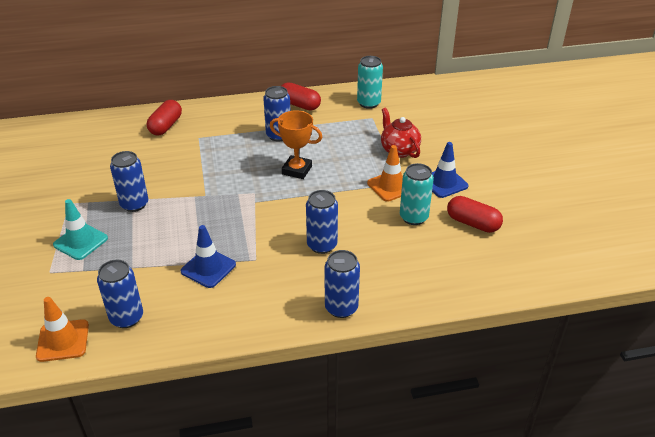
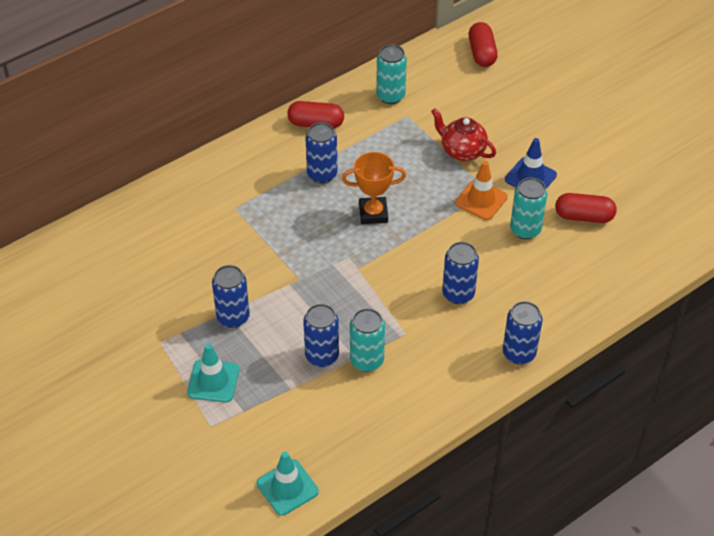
camera: 25 degrees left, 10 degrees up
orange traffic cone [36,297,89,362] -> turquoise traffic cone [257,452,319,516]
blue can [97,260,143,328] -> blue can moved to [303,304,339,367]
red capsule [147,100,182,135] -> red capsule moved to [469,22,498,67]
blue traffic cone [181,225,236,288] -> turquoise can [350,308,385,372]

